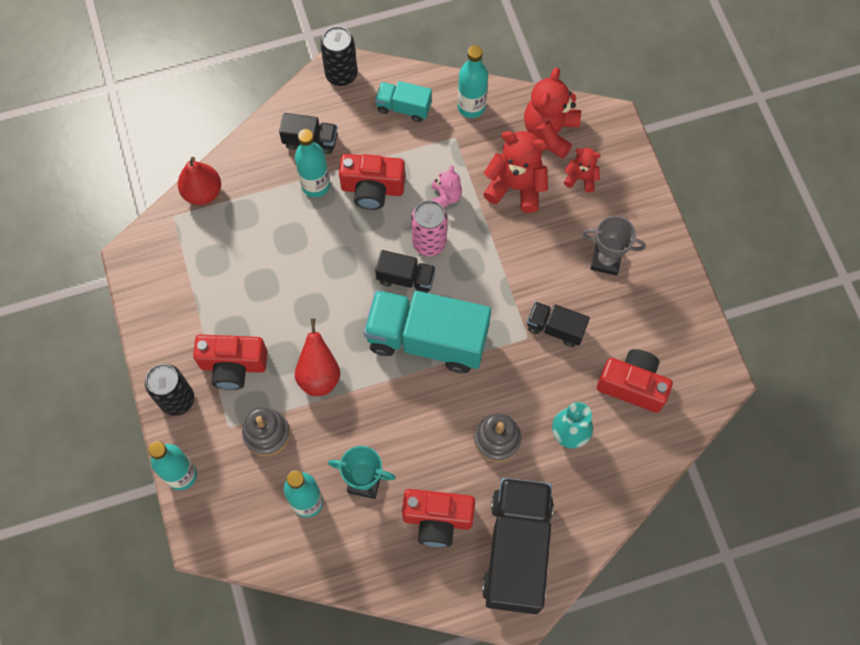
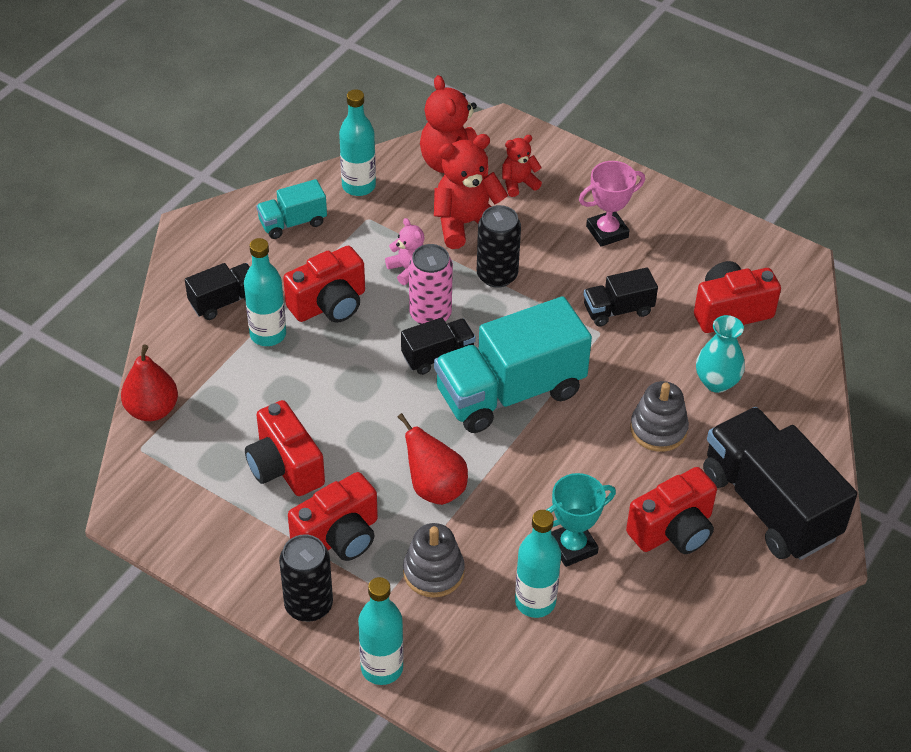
camera: 40 degrees left, 20 degrees down
black can [320,26,358,86] -> black can moved to [477,205,521,288]
grey trophy [582,216,646,276] -> pink trophy [579,161,645,247]
none -> red camera [245,400,325,496]

